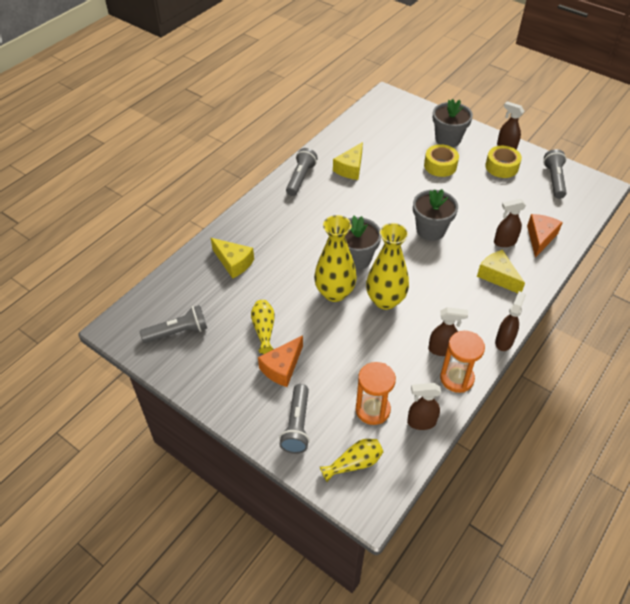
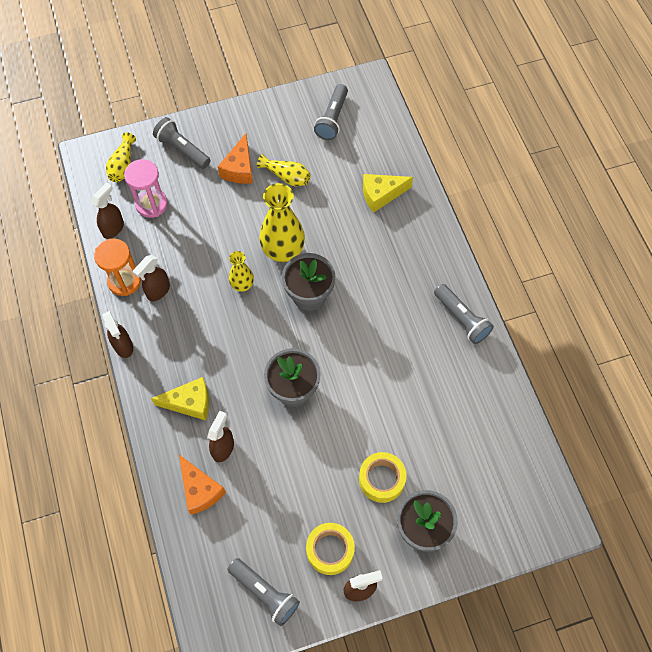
camera: 125 degrees right, 15 degrees up
orange cheese [258,335,303,387] -> orange cheese turned 150 degrees counterclockwise [218,133,253,184]
yellow cheese [333,142,363,180] -> none
orange hourglass [356,362,396,425] -> pink hourglass [124,159,168,218]
yellow vase [366,223,409,310] -> yellow vase [229,251,254,292], size x0.55

